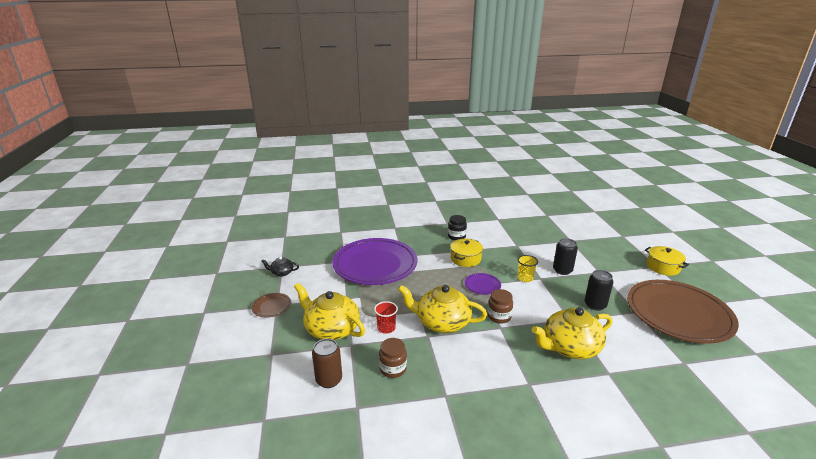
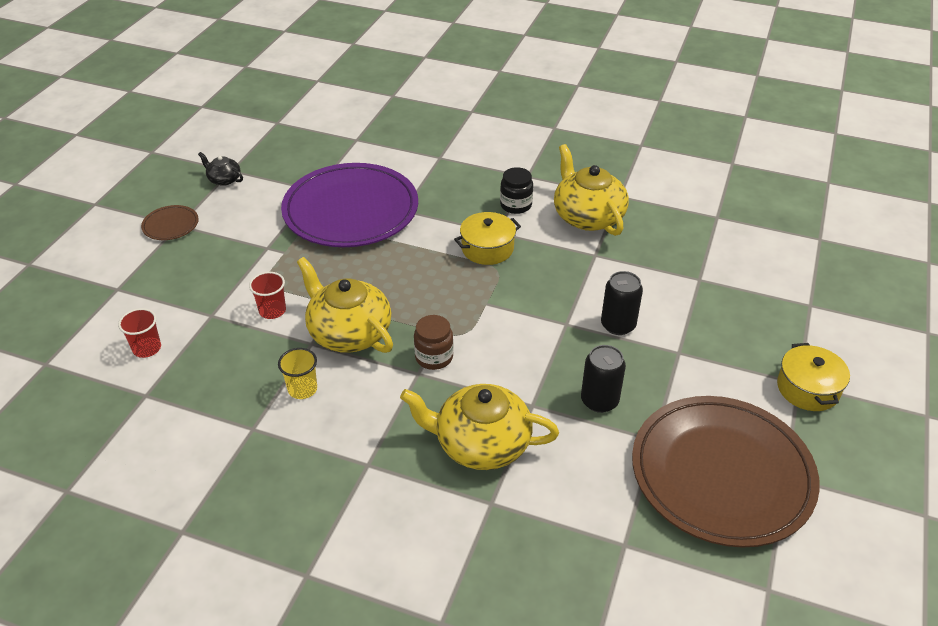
camera: 30 degrees right, 15 degrees up
yellow teapot [294,283,365,340] -> yellow teapot moved to [554,144,629,236]
brown can [312,339,342,388] -> red cup [118,308,161,358]
brown jar [379,338,407,378] -> none
purple plate [465,273,501,295] -> none
yellow cup [517,255,538,282] -> yellow cup moved to [278,348,317,399]

